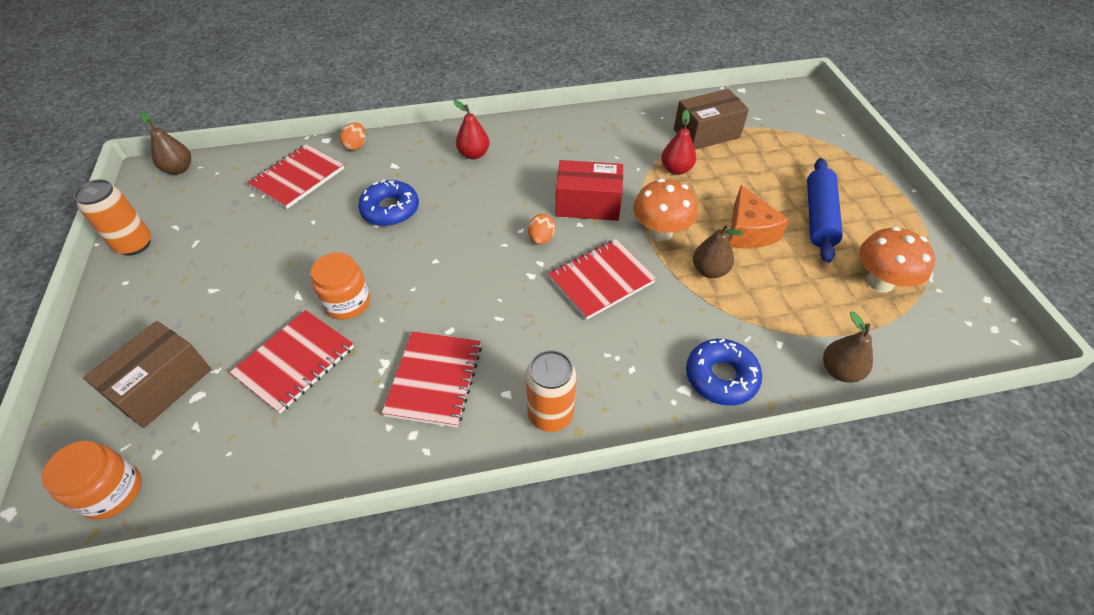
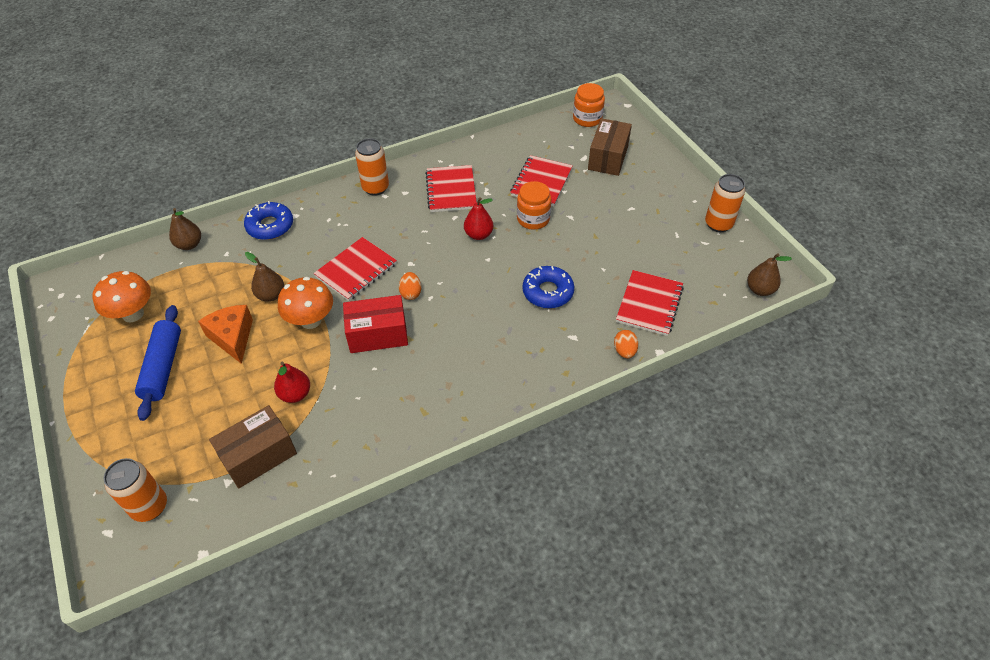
camera: 165 degrees right, 0 degrees up
red pear [453,100,489,159] -> red pear moved to [464,197,493,240]
none -> orange can [104,458,167,522]

